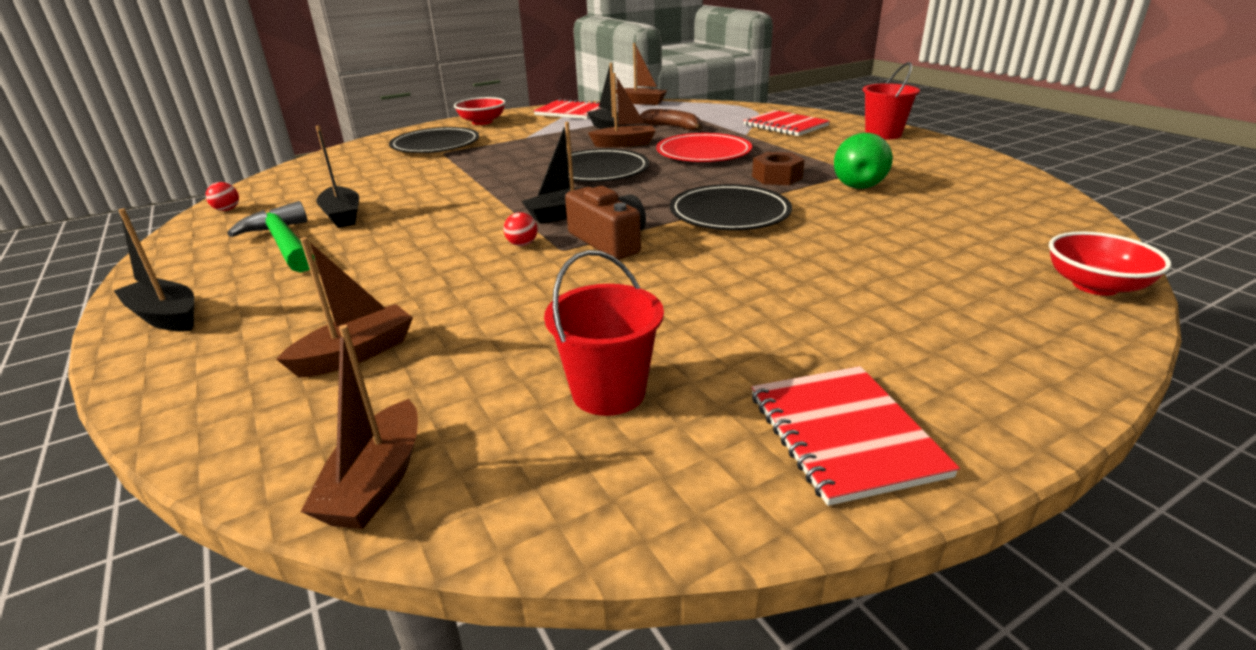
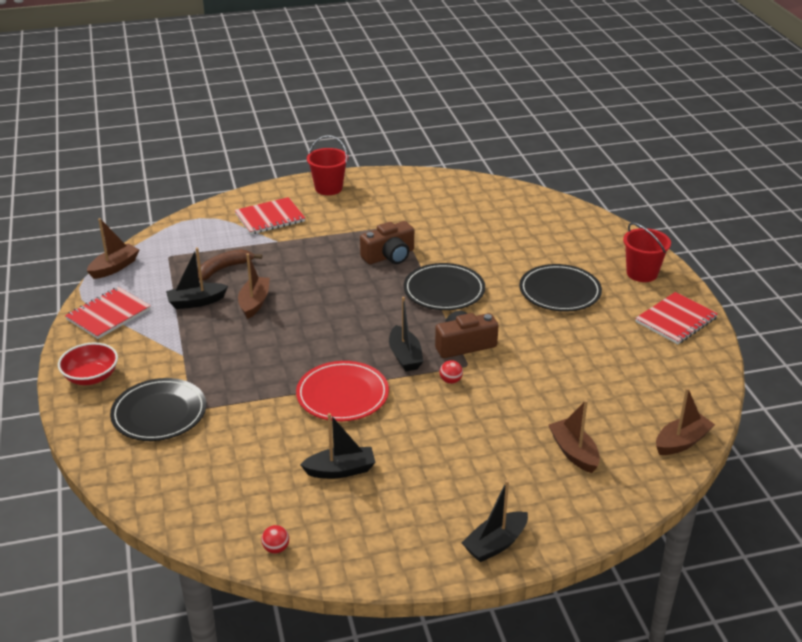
camera: 75 degrees left, 5 degrees up
green hammer [227,201,314,272] -> none
brown boat [301,325,418,529] -> brown boat turned 60 degrees counterclockwise [656,388,715,455]
red bucket [544,250,664,416] -> red bucket moved to [623,223,671,282]
black plate [548,148,649,182] -> black plate moved to [519,264,602,312]
red plate [656,133,752,162] -> red plate moved to [296,361,389,421]
red notebook [751,366,960,506] -> red notebook turned 45 degrees counterclockwise [635,292,718,344]
brown nut [752,152,805,185] -> brown camera [360,221,414,264]
green pear [834,133,893,189] -> none
red bowl [1049,231,1172,296] -> none

